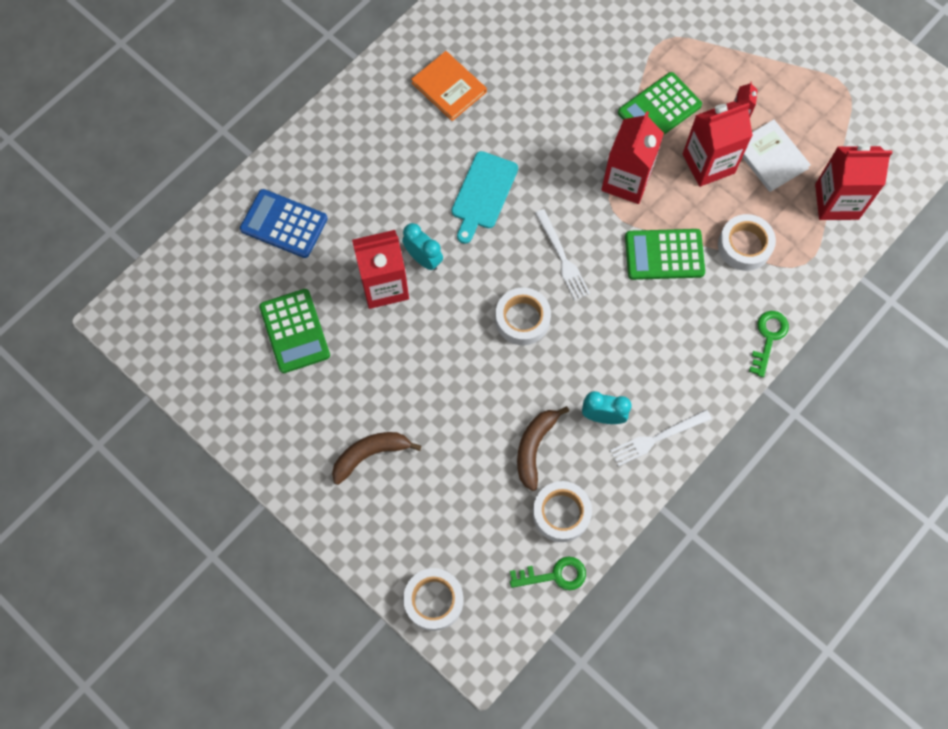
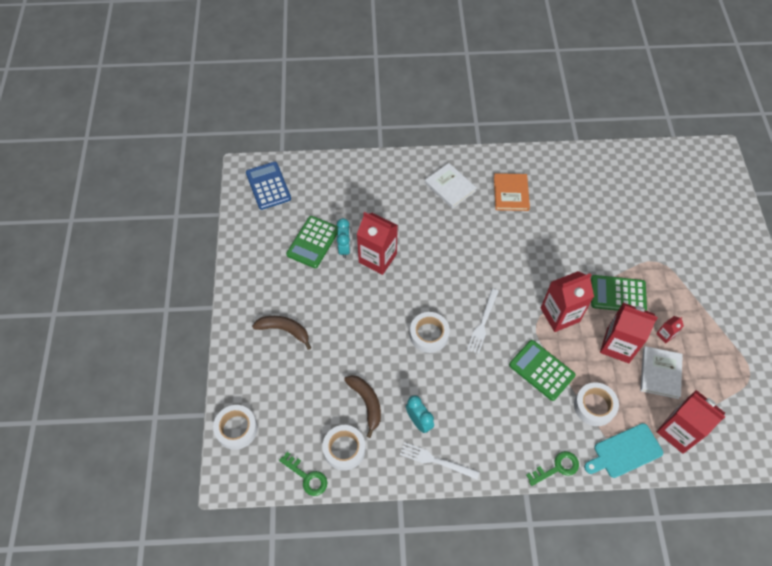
camera: 45 degrees right, 10 degrees down
blue calculator [240,189,328,258] -> blue calculator moved to [246,162,291,210]
turquoise clock [402,223,443,271] -> turquoise clock moved to [337,218,350,258]
turquoise cutting board [452,151,518,244] -> turquoise cutting board moved to [584,423,663,478]
brown banana [517,406,569,491] -> brown banana turned 90 degrees clockwise [344,375,381,438]
none -> white book [425,163,477,209]

